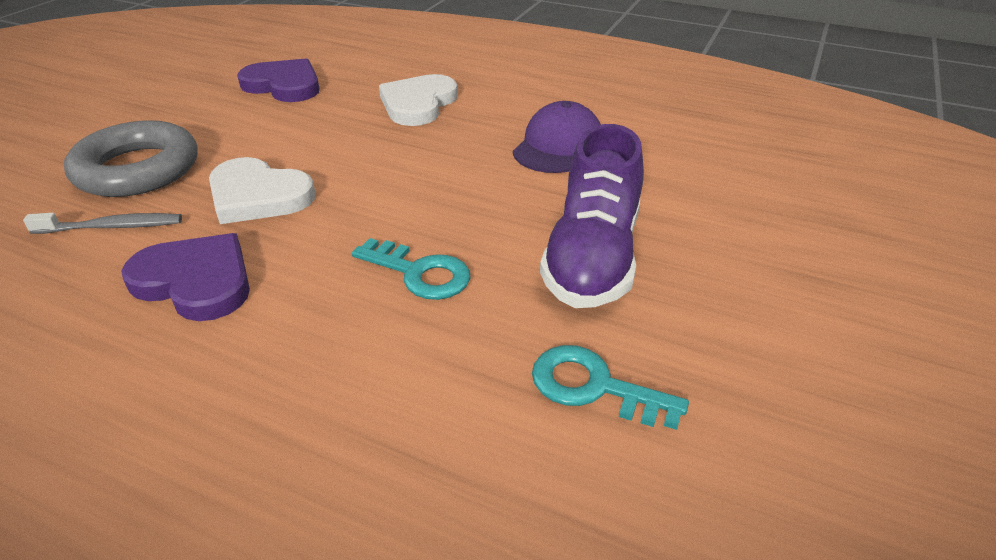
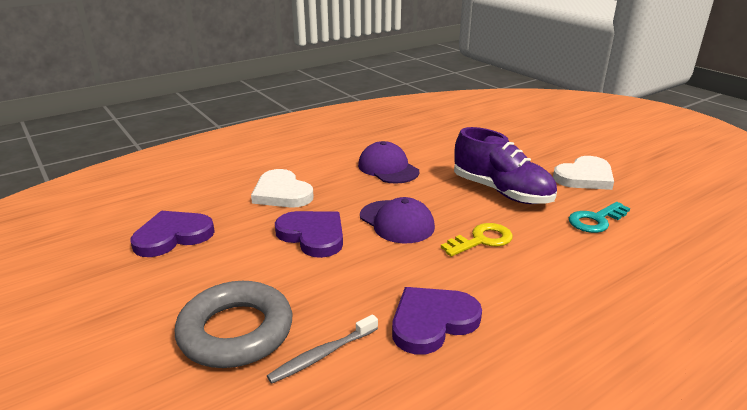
camera: 60 degrees left, 10 degrees down
grey toothbrush [23,213,182,234] -> grey toothbrush turned 150 degrees counterclockwise [267,314,378,384]
white heart [209,157,316,224] -> white heart moved to [553,156,614,190]
turquoise key [352,238,470,300] -> yellow key [441,223,513,257]
none -> purple heart [275,211,343,258]
none -> purple cap [360,197,435,243]

